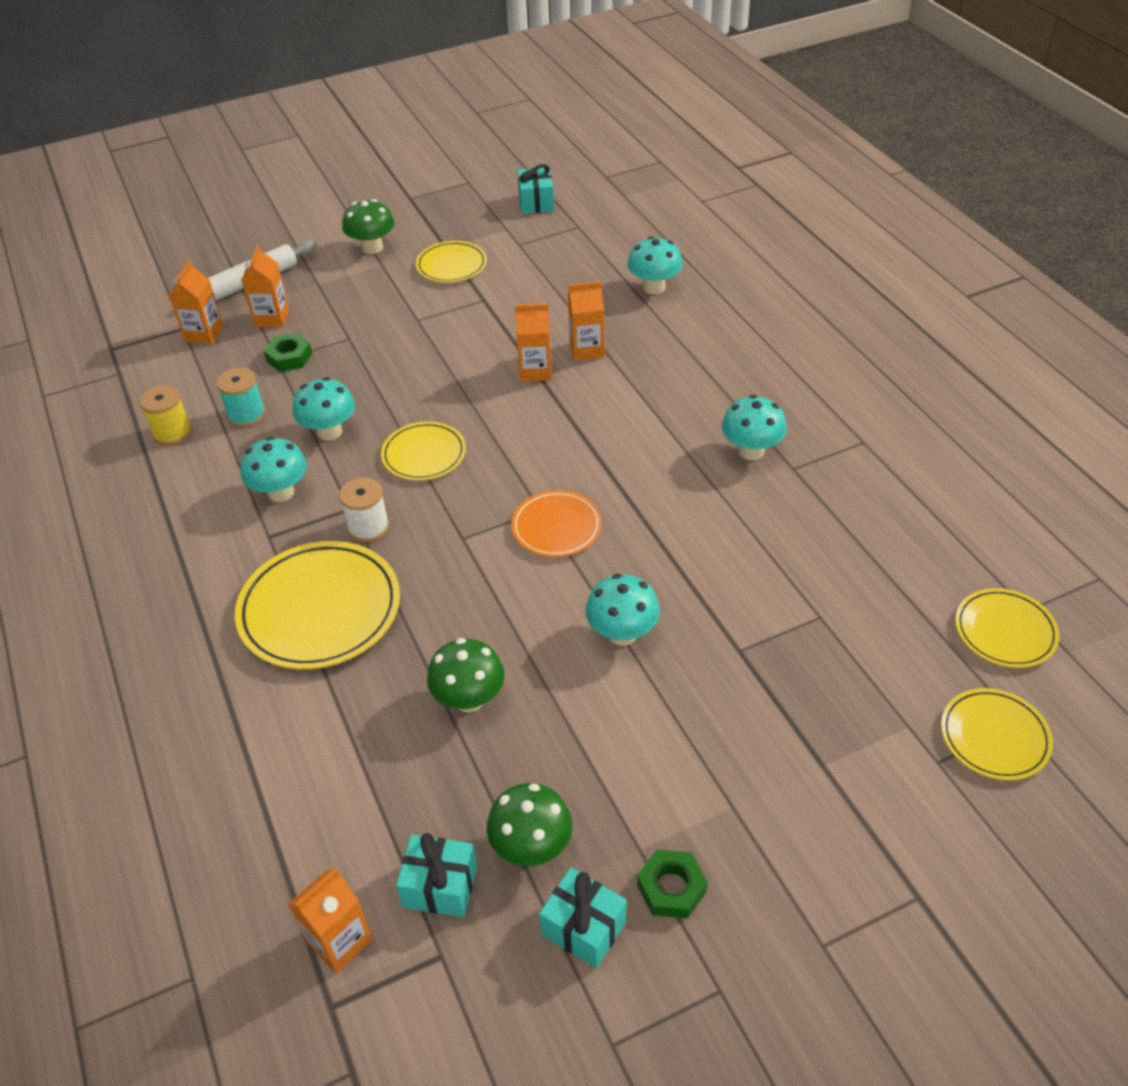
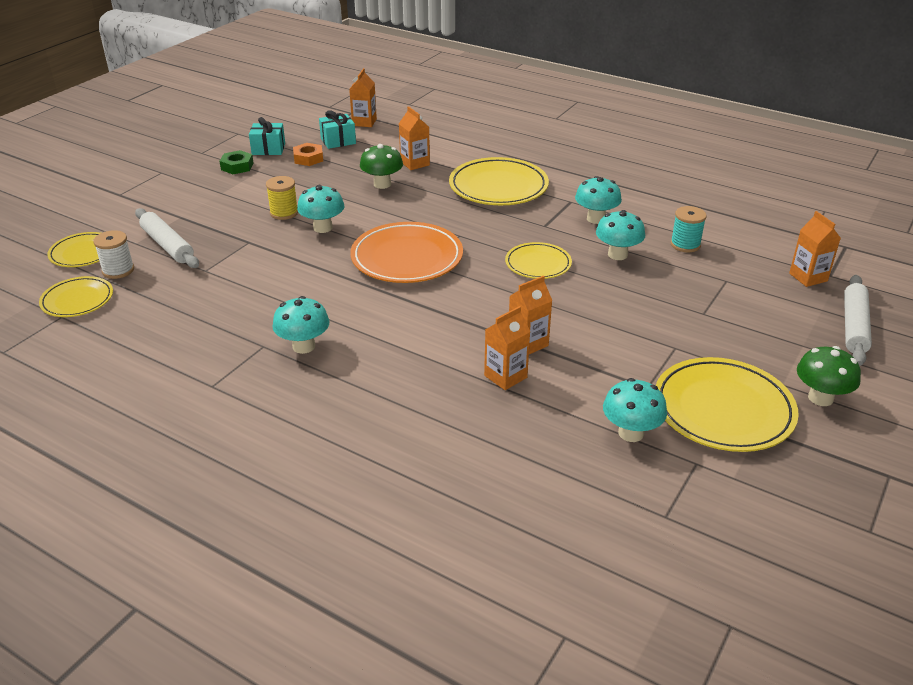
camera: 145 degrees right, 10 degrees down
yellow spool [140,385,192,446] -> yellow spool moved to [266,176,298,220]
orange carton [241,245,289,327] -> orange carton moved to [399,106,430,170]
green nut [264,333,312,372] -> none
white spool [339,478,389,542] -> white spool moved to [93,230,134,279]
yellow plate [416,241,487,283] -> yellow plate [656,357,799,452], size x1.71
green mushroom [487,783,572,866] -> orange nut [293,143,323,166]
orange plate [511,490,602,557] -> orange plate [350,222,463,283], size x1.71
turquoise gift [518,164,554,214] -> none
turquoise mushroom [627,236,683,294] -> turquoise mushroom moved to [603,378,667,442]
none -> white rolling pin [135,208,199,268]

